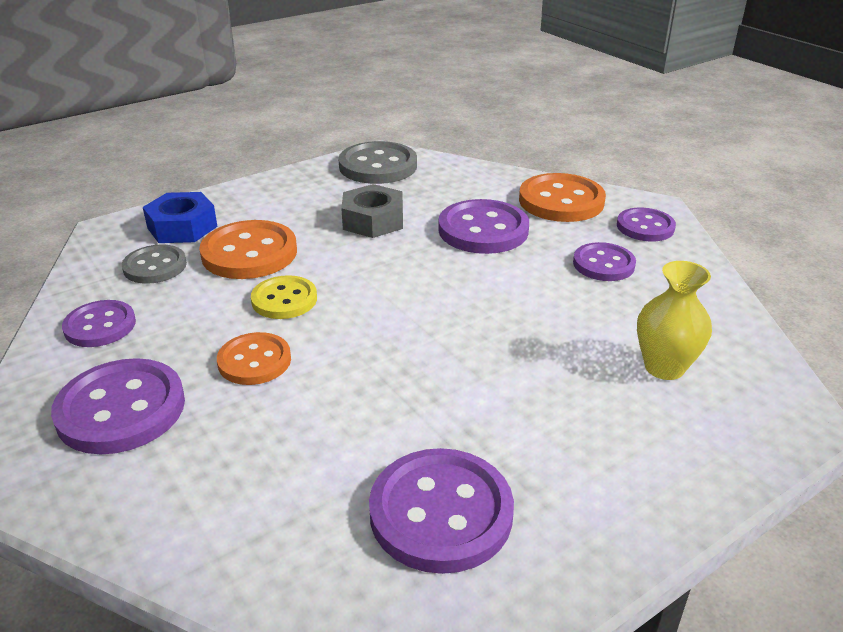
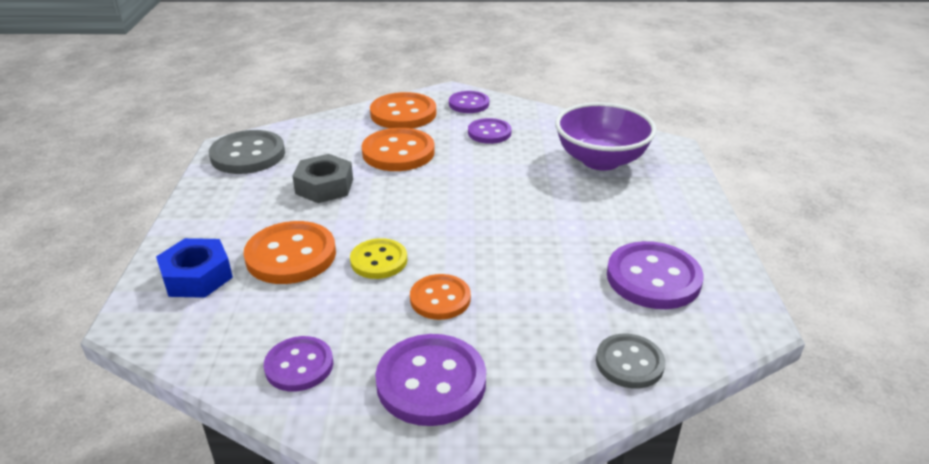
camera: 55 degrees left, 0 degrees up
grey button [122,244,187,284] -> grey button moved to [596,334,665,389]
purple button [438,199,529,254] -> orange button [362,128,435,171]
yellow vase [637,261,712,380] -> purple bowl [555,102,657,171]

